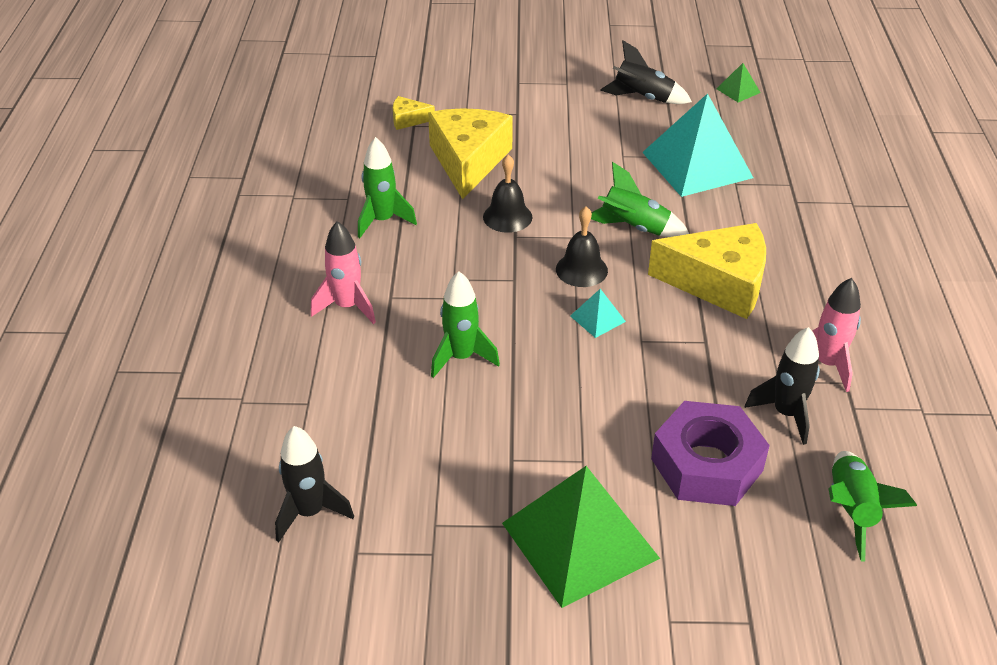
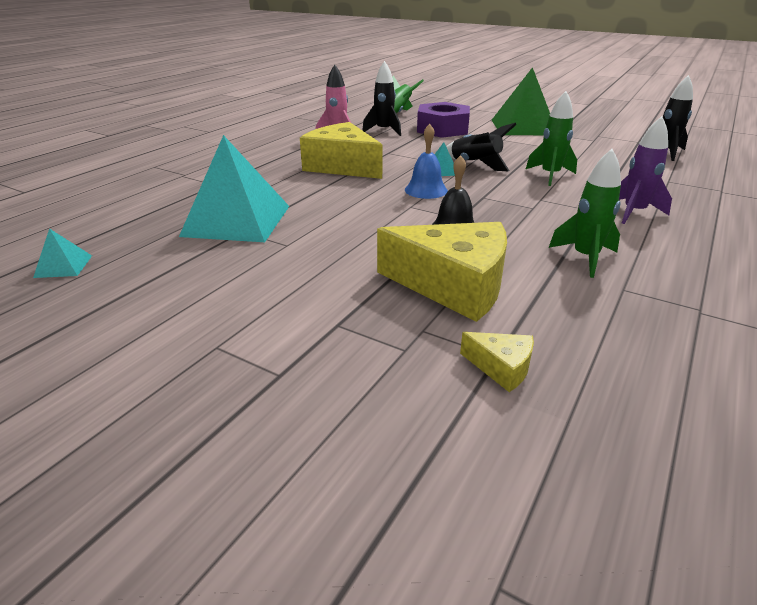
camera: 150 degrees left, 10 degrees down
pink rocket [311,221,376,324] -> purple rocket [619,116,672,224]
yellow cheese [428,108,513,199] -> yellow cheese turned 105 degrees counterclockwise [377,222,507,322]
black bell [556,207,608,287] -> blue bell [405,124,448,199]
green rocket [591,162,689,237] -> none
black rocket [600,41,692,104] -> black rocket moved to [446,123,516,171]
green pyramid [716,63,761,102] -> turquoise pyramid [33,228,92,278]

